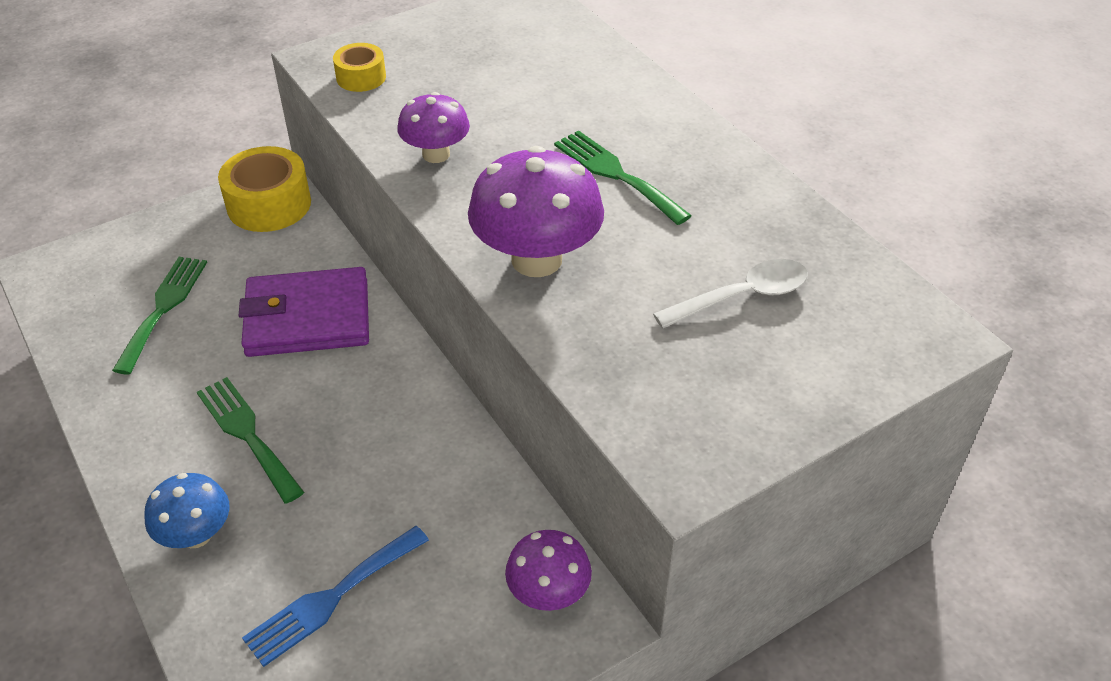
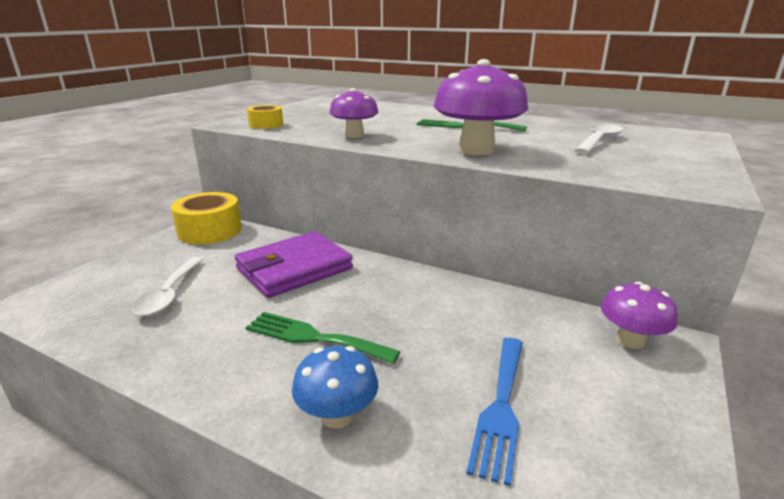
camera: 30 degrees left, 20 degrees down
green fork [112,257,207,374] -> white spoon [132,257,204,317]

